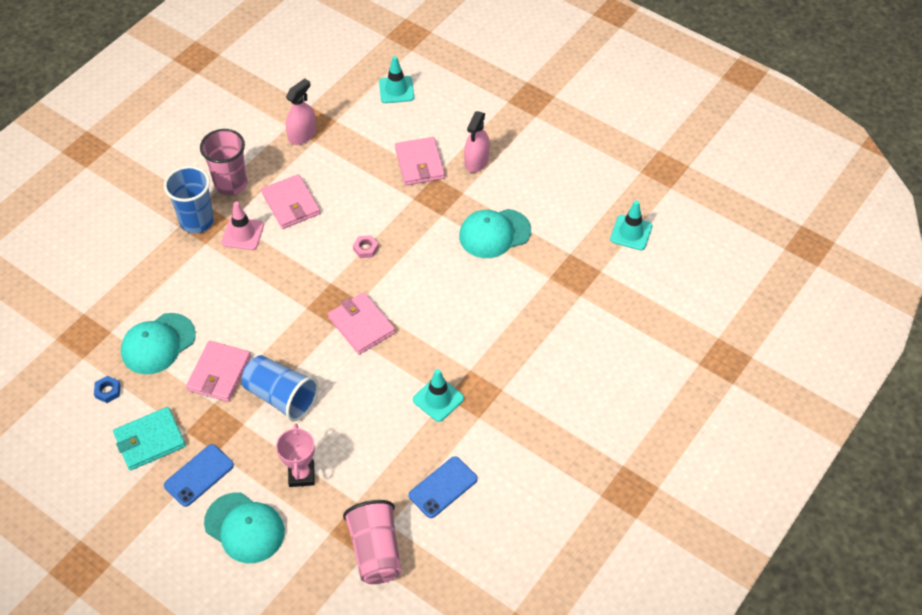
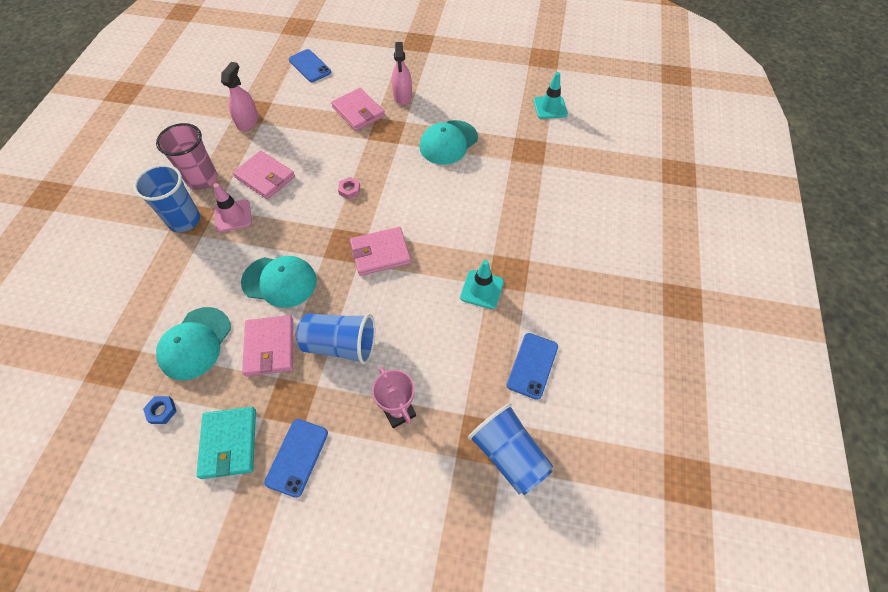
camera: 25 degrees left, 5 degrees up
turquoise wallet [113,407,186,470] -> turquoise wallet turned 45 degrees counterclockwise [196,407,256,479]
turquoise cap [204,492,285,563] -> turquoise cap moved to [241,256,317,308]
pink wallet [328,292,396,354] -> pink wallet turned 45 degrees counterclockwise [350,227,411,276]
pink cup [343,500,402,584] -> blue cup [468,403,553,495]
turquoise traffic cone [379,56,414,103] -> blue phone [289,49,331,82]

